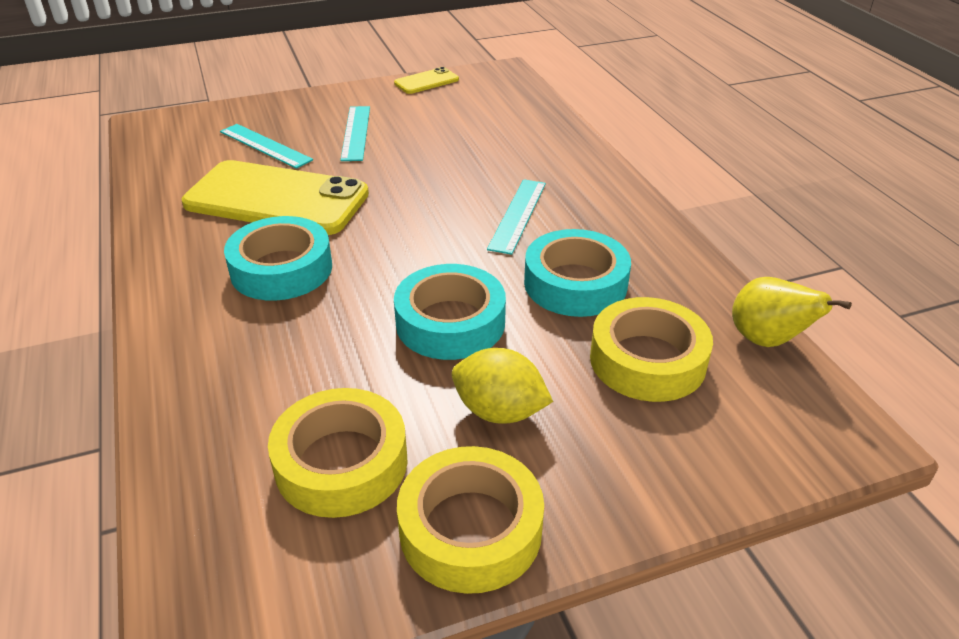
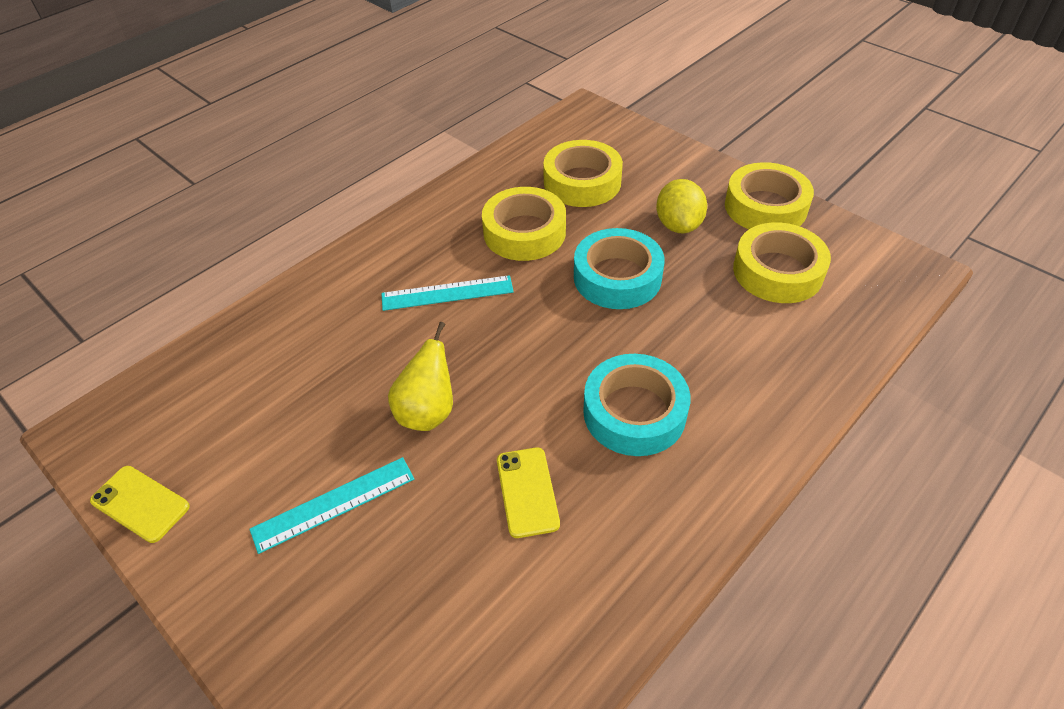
camera: 115 degrees left, 10 degrees up
yellow phone [182,160,369,235] -> yellow phone [497,448,560,538], size x0.45
turquoise ruler [220,124,313,169] -> none
turquoise tape [524,229,631,317] -> yellow tape [482,187,566,261]
yellow pear [732,277,852,347] -> yellow pear moved to [388,322,453,431]

